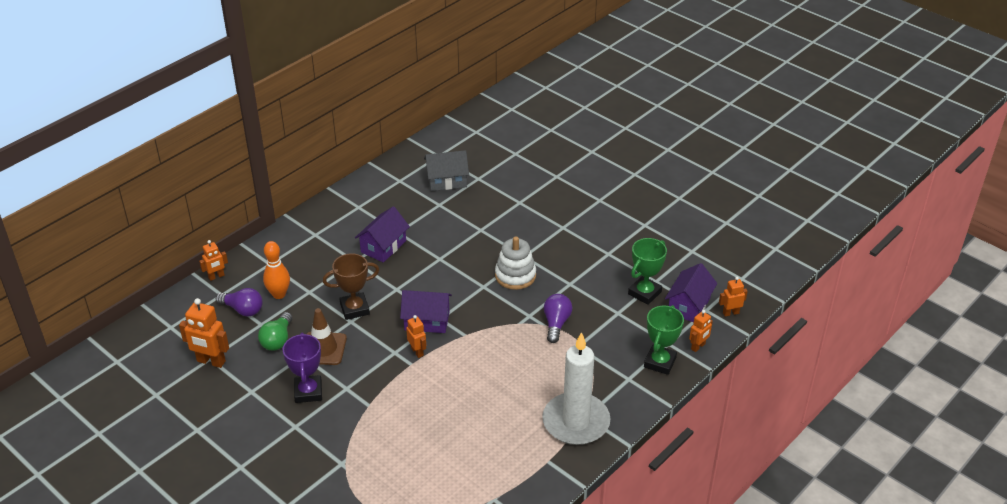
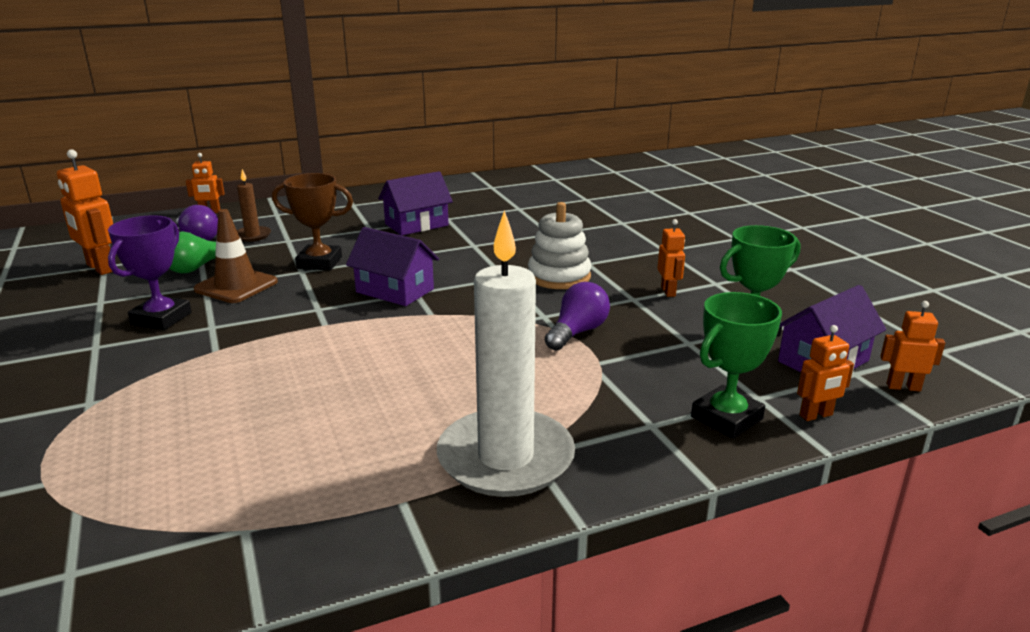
camera: 25 degrees right, 15 degrees down
orange bowling pin [263,241,290,299] -> brown candle [237,169,271,242]
orange robot [406,315,426,358] -> orange robot moved to [657,219,685,297]
grey house [424,150,469,191] -> none

